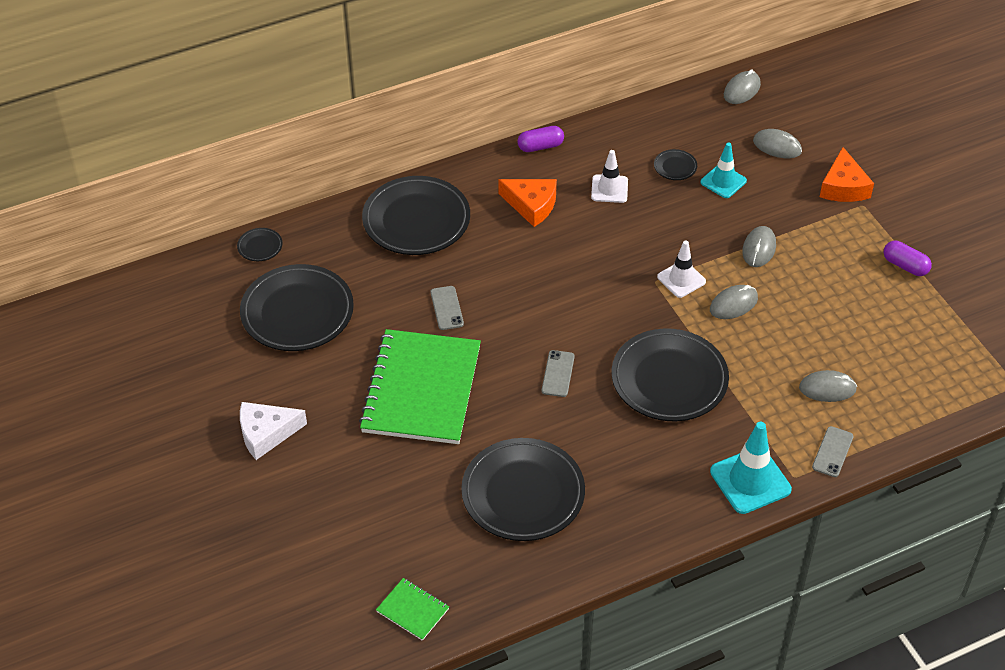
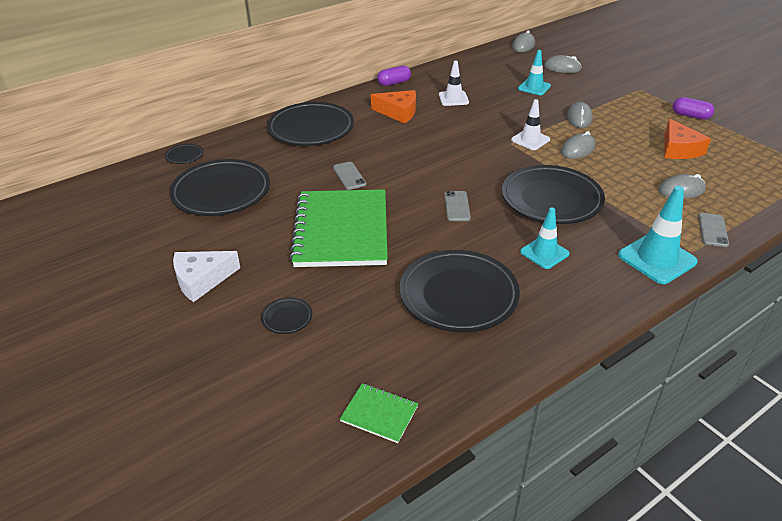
camera: 10 degrees left, 10 degrees down
black plate [654,149,697,180] -> black plate moved to [261,298,312,334]
orange cheese [820,147,874,202] -> orange cheese moved to [664,118,711,159]
none -> turquoise traffic cone [520,208,570,269]

